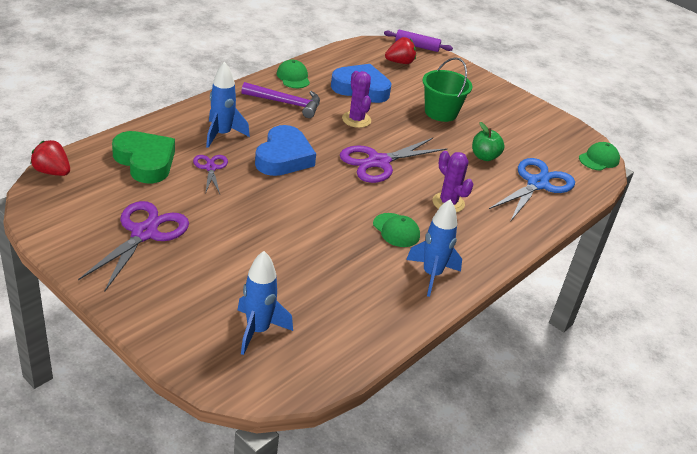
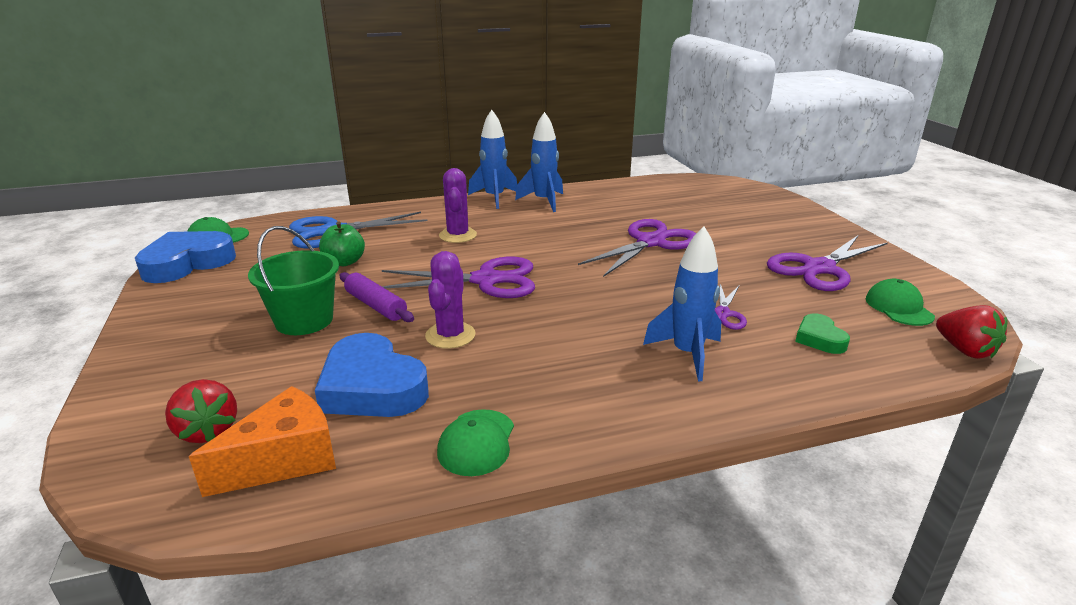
camera: 145 degrees left, 10 degrees down
green heart [112,131,175,183] -> green heart [795,313,850,354], size x0.52
blue rocket [238,251,293,355] -> blue rocket moved to [468,110,517,209]
purple hammer [241,82,320,118] -> none
blue heart [255,125,316,176] -> blue heart moved to [135,231,236,283]
green cap [373,213,420,247] -> green cap moved to [866,279,935,326]
purple rolling pin [384,30,453,52] -> purple rolling pin moved to [340,272,414,322]
red strawberry [385,37,416,64] -> red strawberry turned 135 degrees counterclockwise [165,379,237,443]
none -> orange cheese [189,386,336,497]
none -> purple scissors [578,219,696,277]

